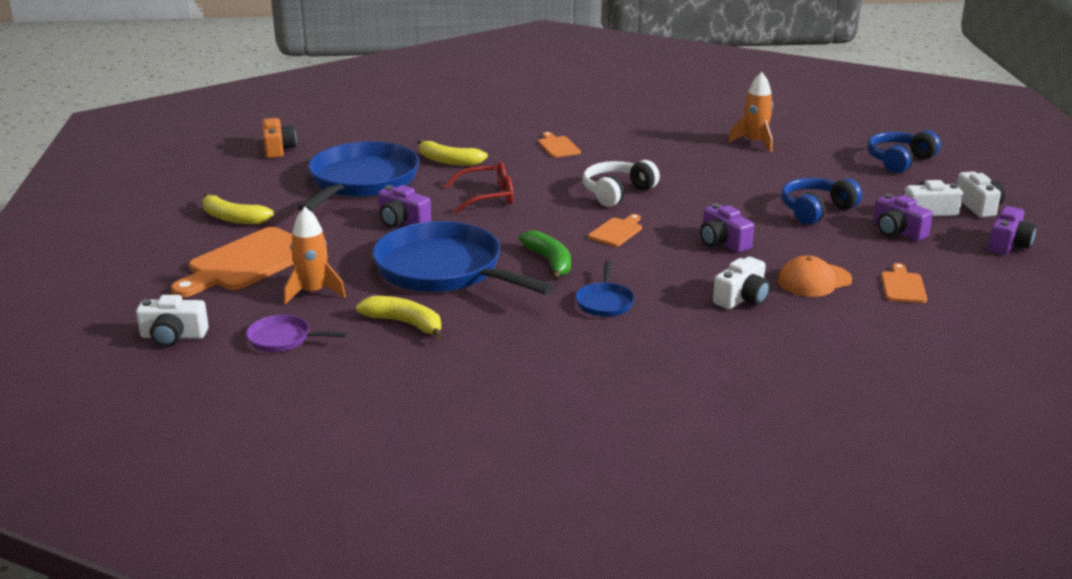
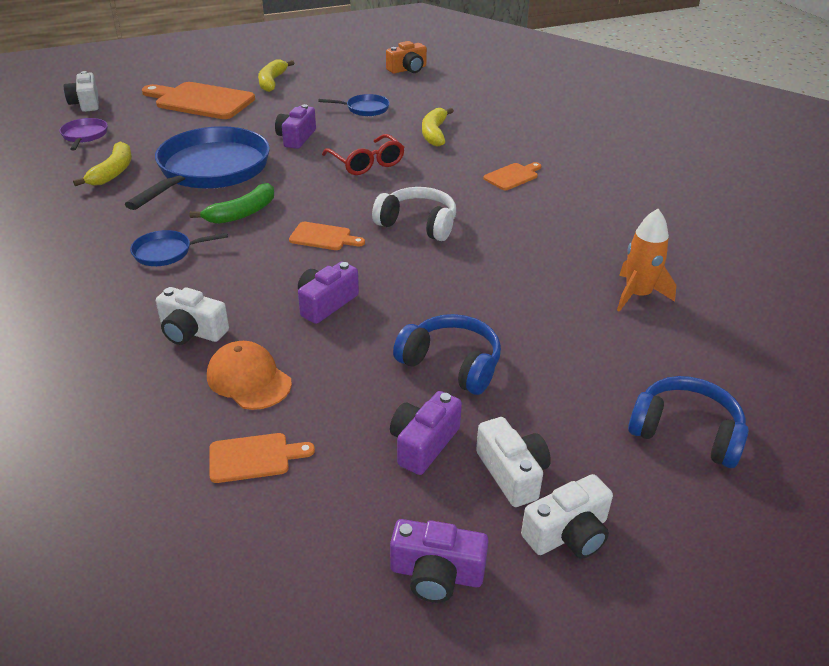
camera: 70 degrees right, 10 degrees up
orange rocket [284,207,346,305] -> none
blue pan [298,141,419,211] -> blue pan [318,94,390,116], size x0.44

